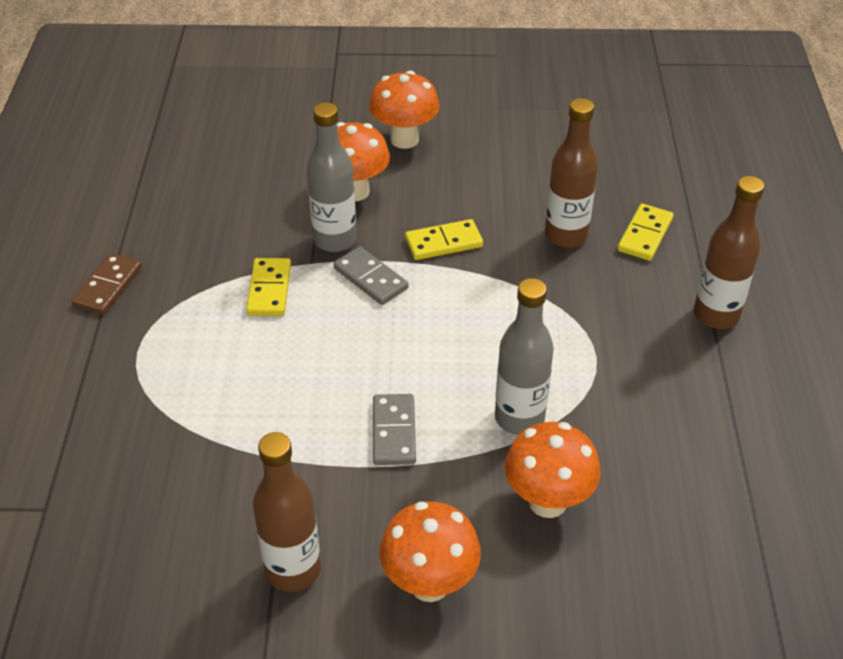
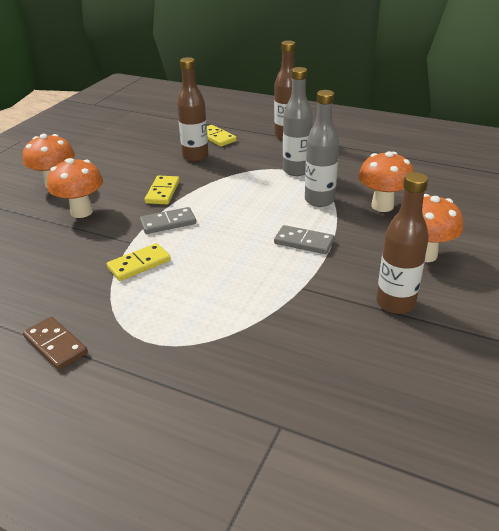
camera: 65 degrees left, 10 degrees down
yellow domino [246,258,291,316] -> yellow domino turned 60 degrees counterclockwise [107,243,171,281]
grey bottle [307,102,356,252] -> grey bottle moved to [283,67,313,176]

